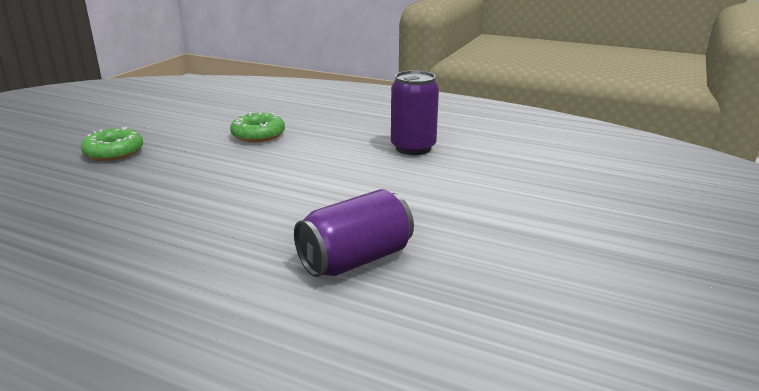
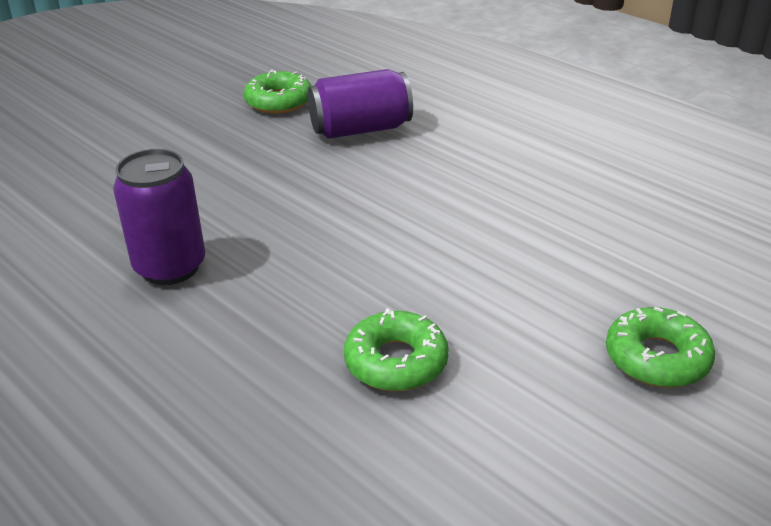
camera: 160 degrees left, 10 degrees up
none -> green donut [244,70,311,114]

